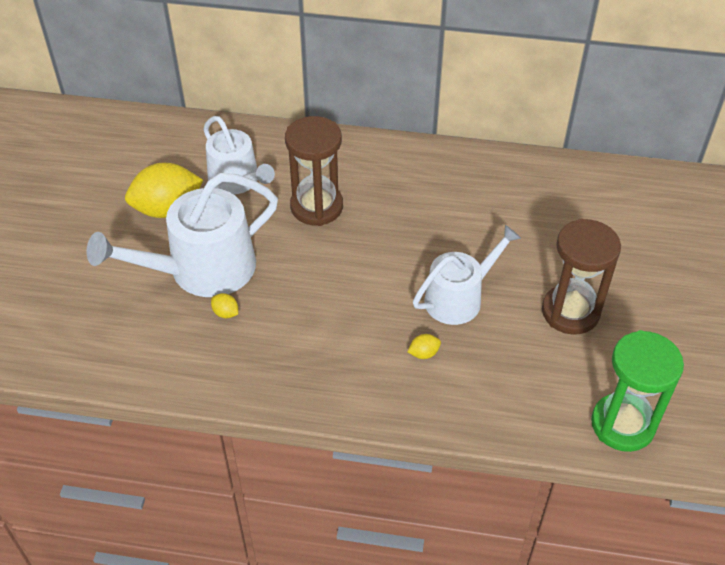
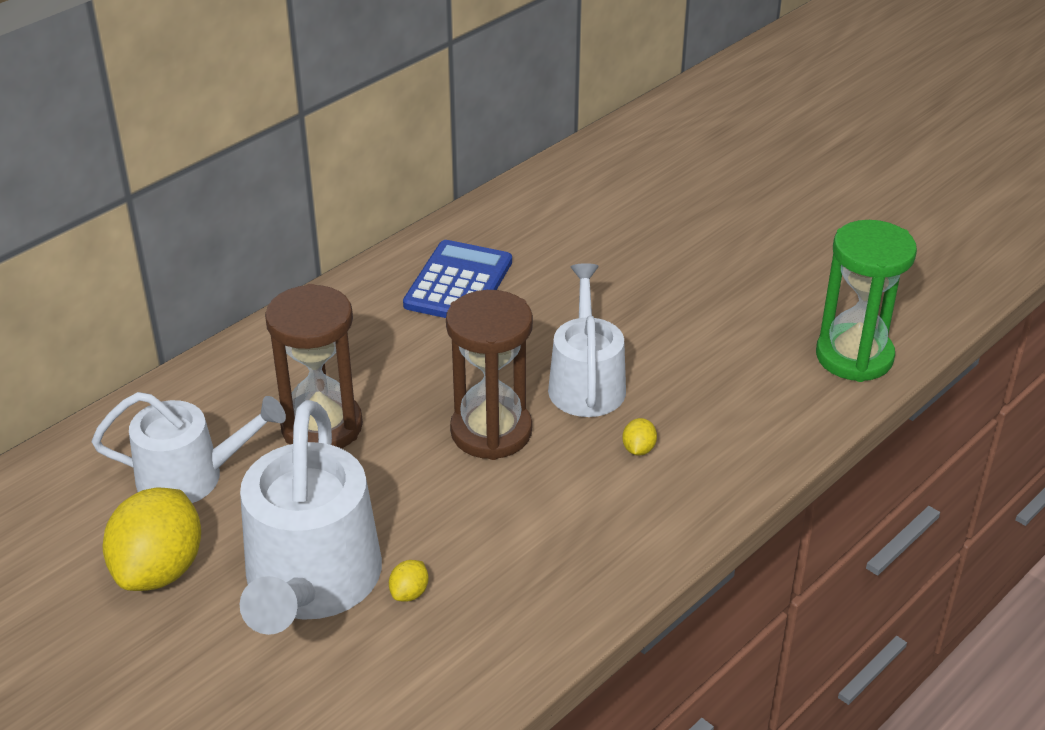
camera: 55 degrees left, 10 degrees down
yellow lemon [211,293,238,318] -> yellow lemon turned 45 degrees counterclockwise [389,560,428,602]
brown hourglass [542,219,621,334] -> brown hourglass moved to [446,290,533,460]
none -> blue calculator [403,240,512,318]

